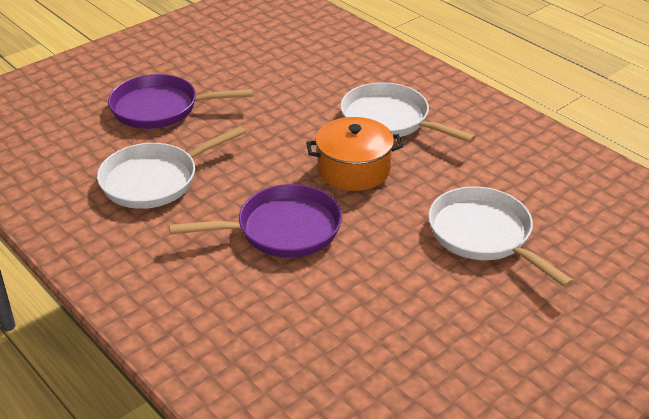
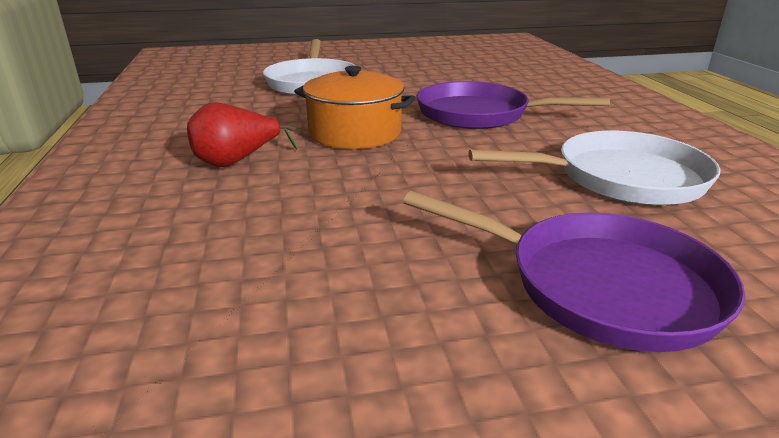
camera: 150 degrees left, 10 degrees down
white pan [340,82,476,143] -> red pear [187,102,297,167]

